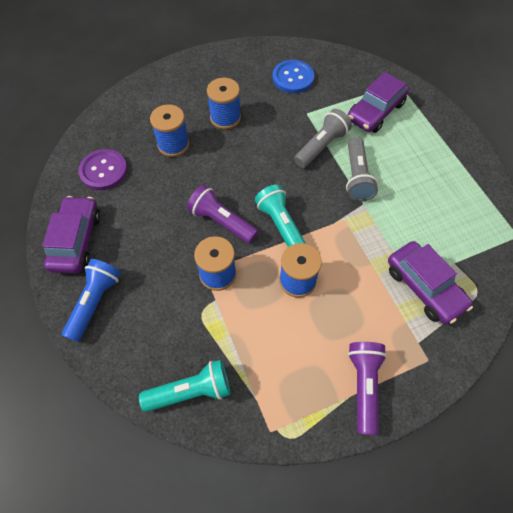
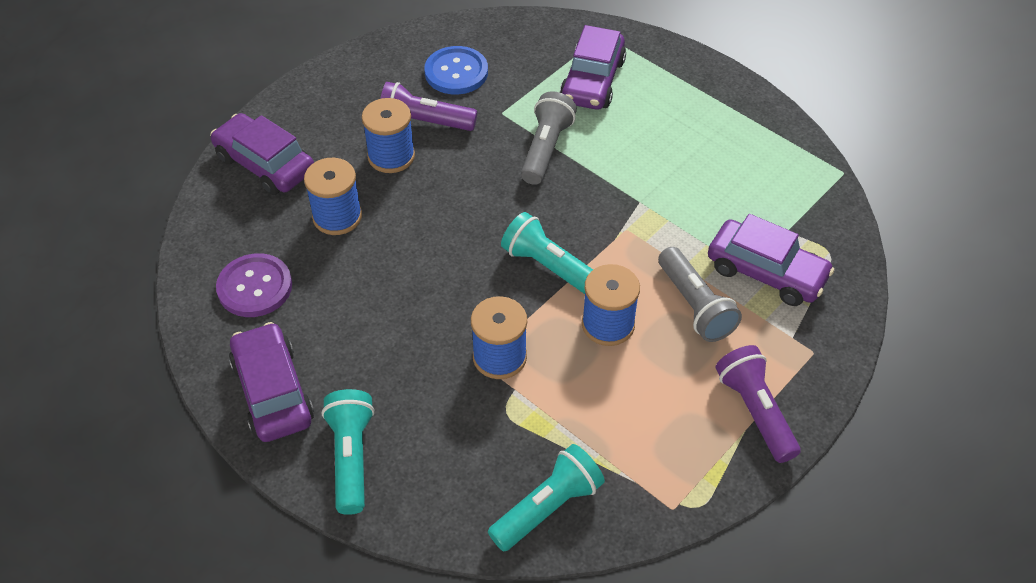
camera: 25 degrees left, 10 degrees down
blue flashlight [62,259,121,342] -> turquoise flashlight [322,389,375,515]
purple flashlight [187,185,258,244] -> purple flashlight moved to [380,82,477,131]
grey flashlight [346,137,378,202] -> grey flashlight moved to [658,247,742,342]
none -> purple car [210,113,314,195]

